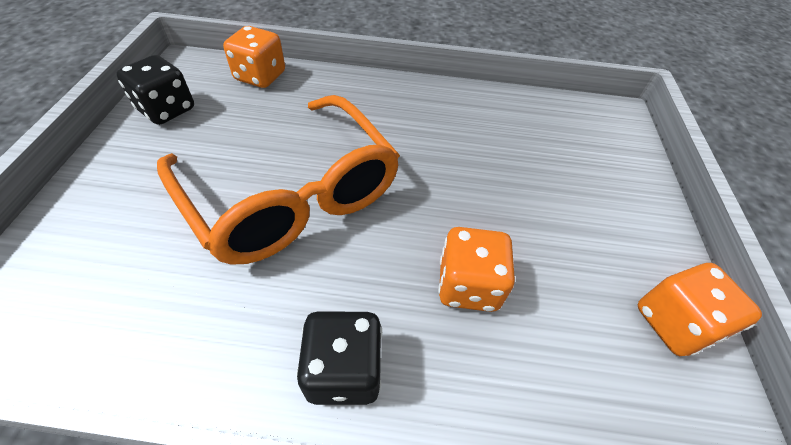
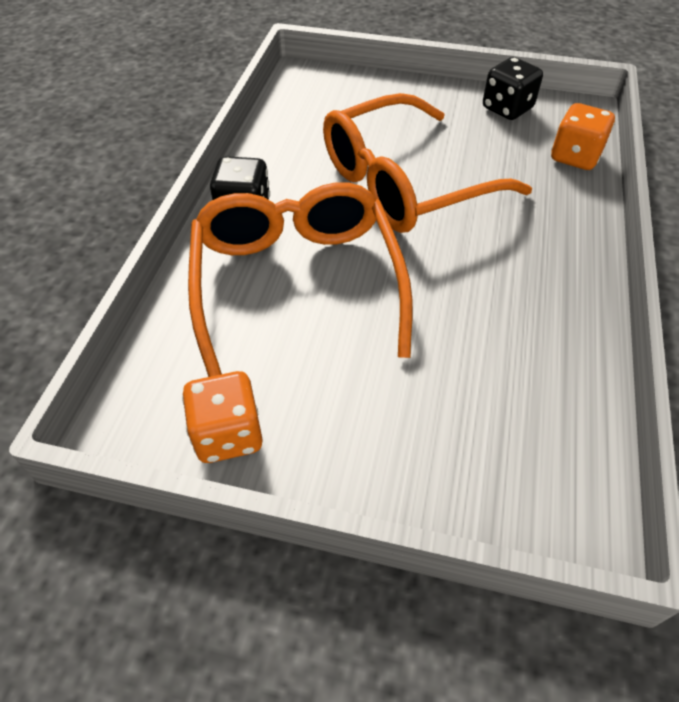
camera: 100 degrees right, 0 degrees up
orange dice [438,227,515,312] -> orange glasses [188,182,413,377]

